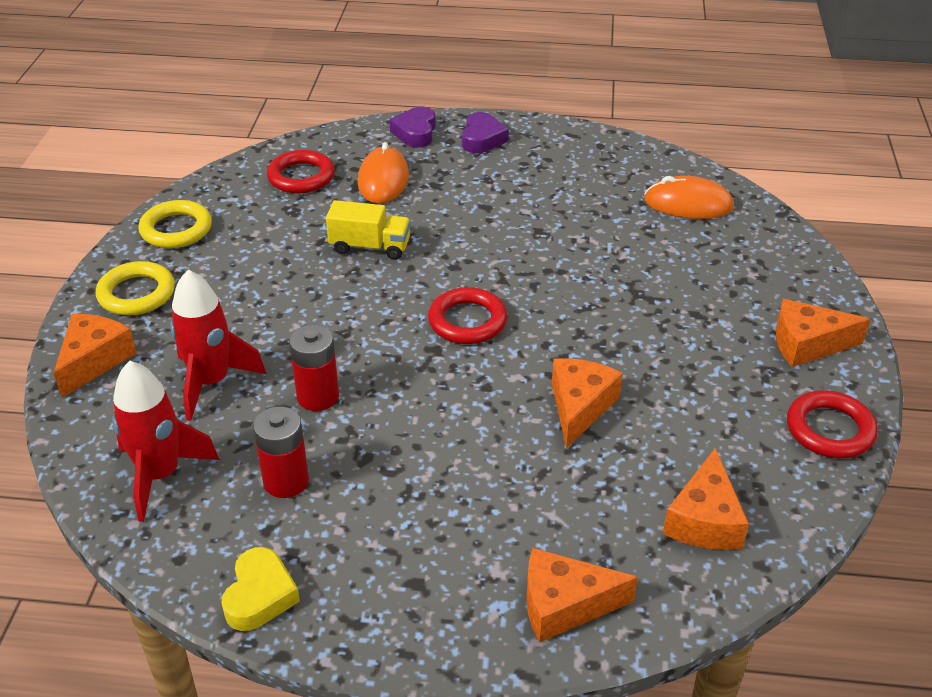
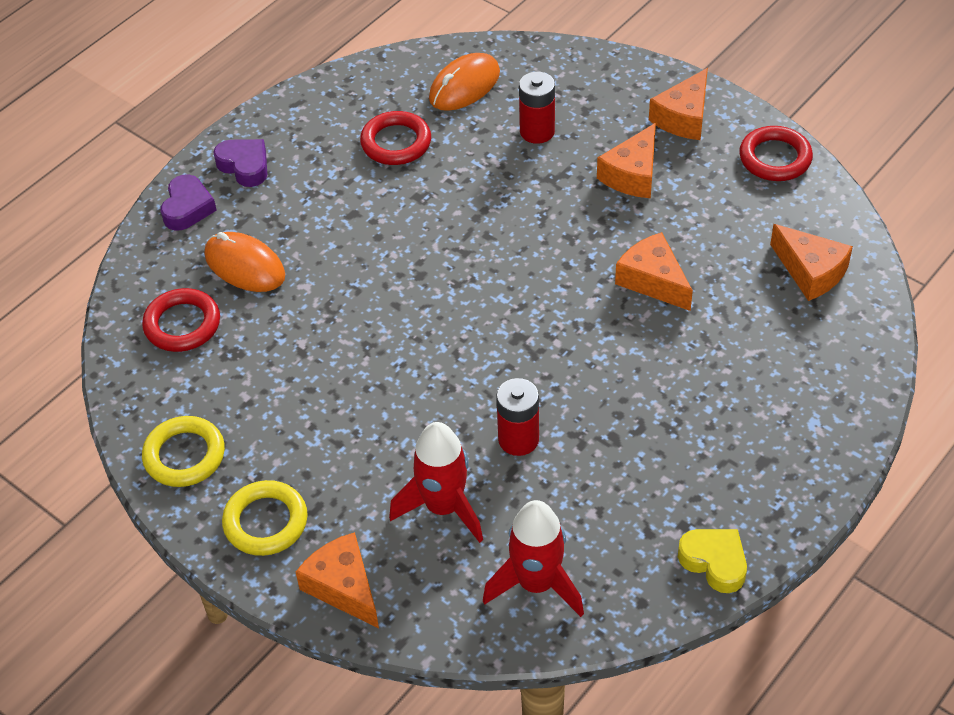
camera: 55 degrees left, 10 degrees up
red battery [253,406,309,498] -> red battery moved to [519,72,555,144]
yellow truck [326,200,411,260] -> none
purple heart [389,107,436,148] -> purple heart turned 120 degrees counterclockwise [161,174,217,231]
red ring [428,287,507,344] -> red ring moved to [360,111,431,165]
orange cheese [526,548,638,642] -> orange cheese moved to [597,123,656,198]

